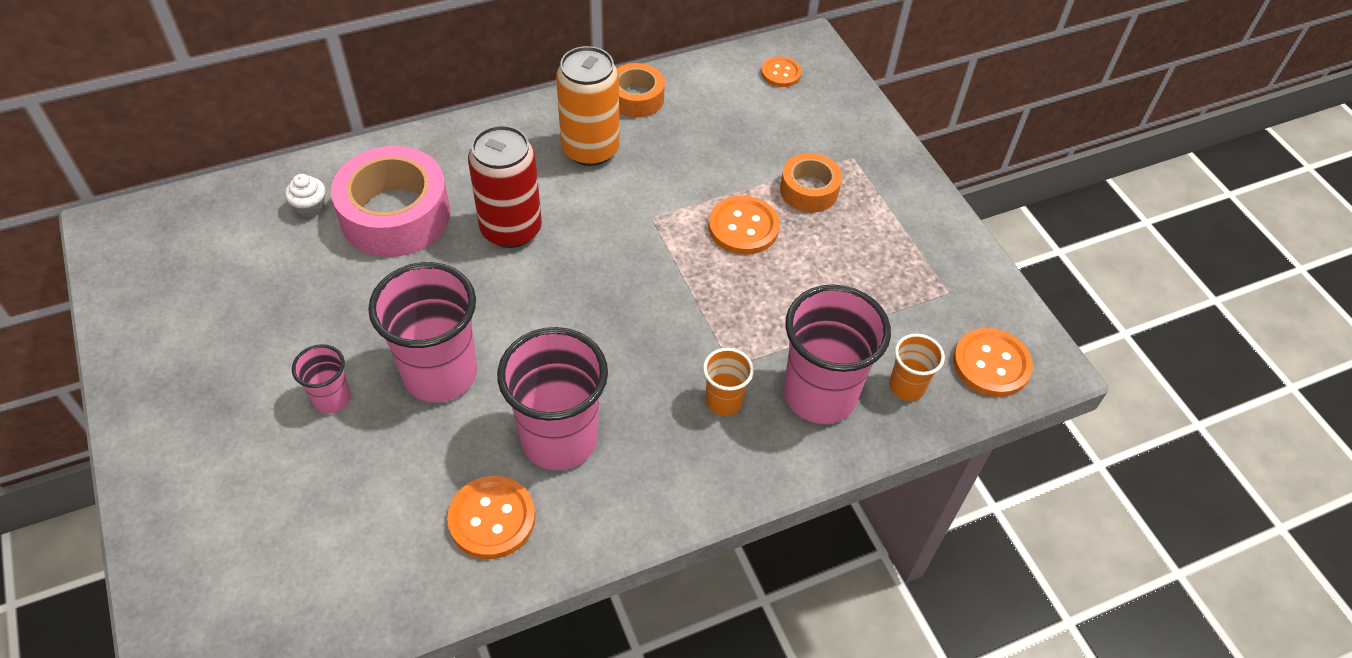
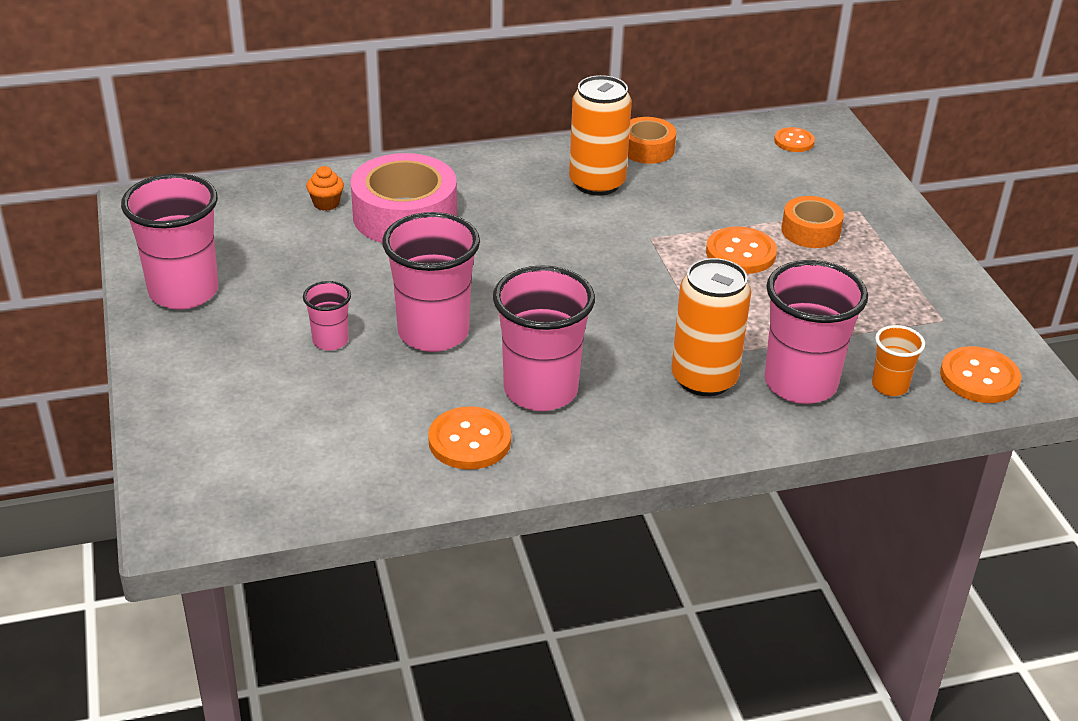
camera: 10 degrees right, 15 degrees down
white cupcake [285,174,326,218] -> orange cupcake [306,166,344,211]
red can [468,125,542,248] -> none
orange cup [703,348,754,416] -> orange can [671,258,751,396]
none -> pink cup [121,173,218,310]

